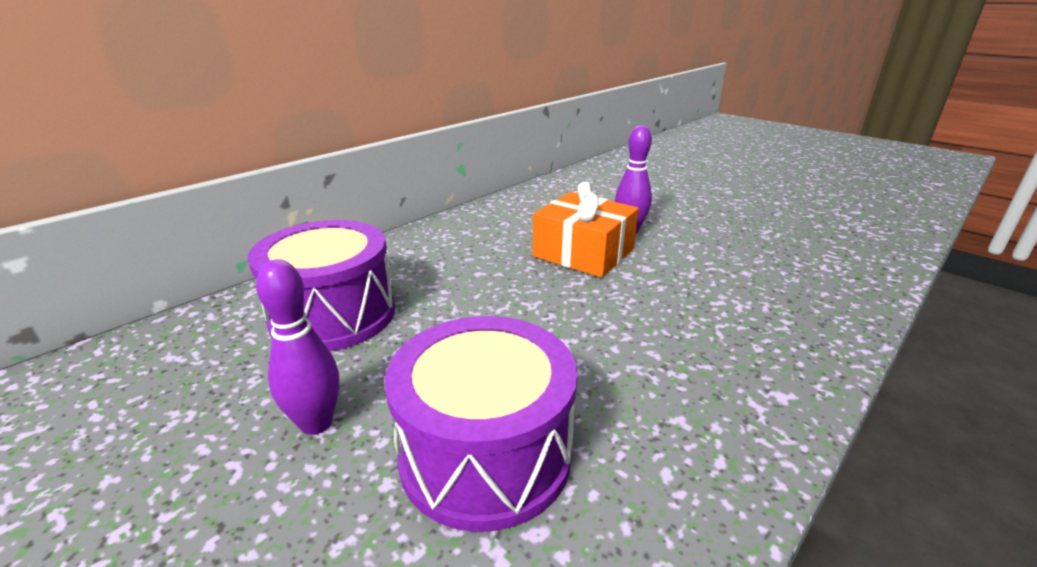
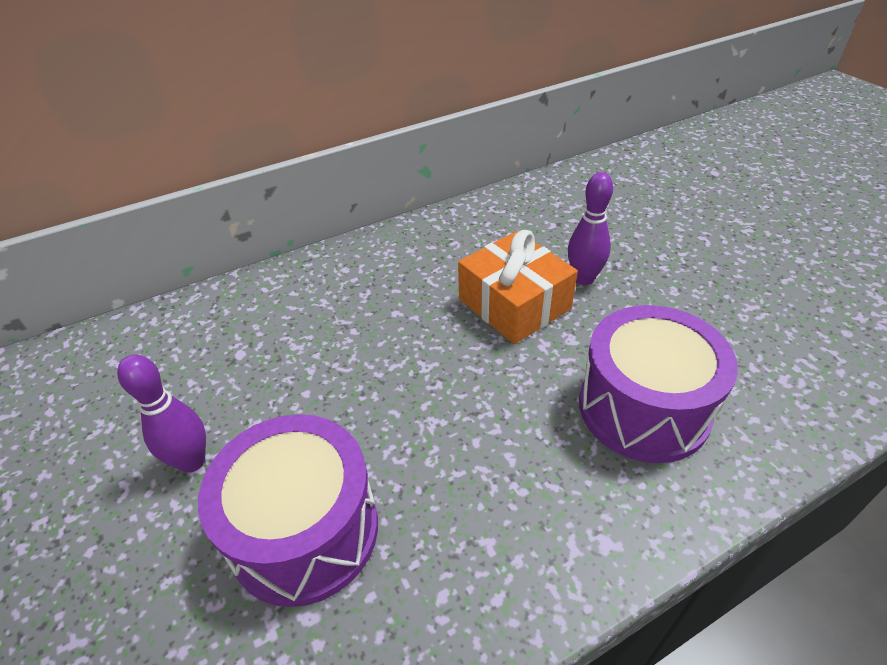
camera: 20 degrees right, 15 degrees up
purple drum [247,220,395,351] -> purple drum moved to [579,305,738,463]

